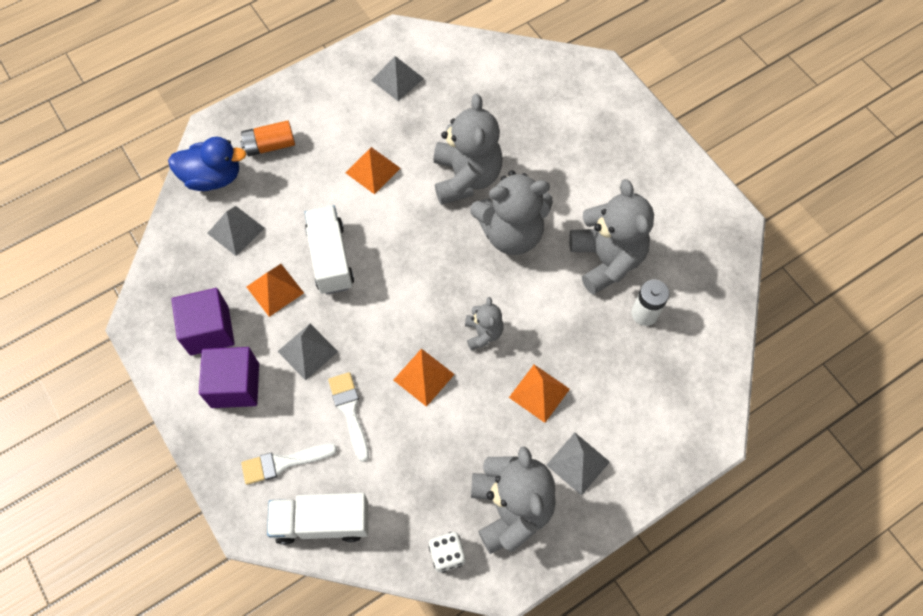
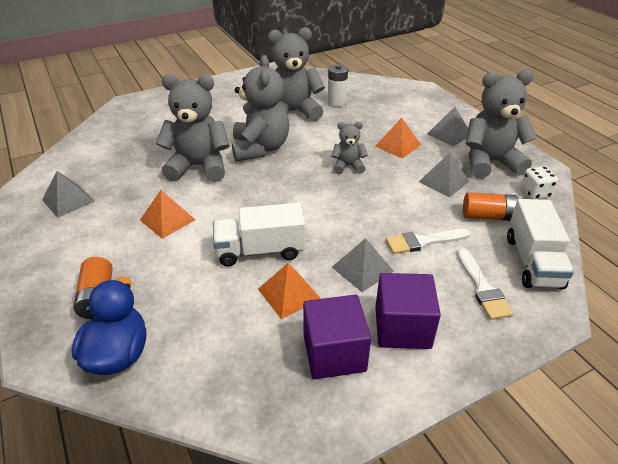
camera: 85 degrees left, 25 degrees down
grey pyramid [207,206,264,256] -> grey pyramid moved to [419,153,469,197]
orange pyramid [394,348,455,407] -> none
none -> orange battery [463,192,519,221]

